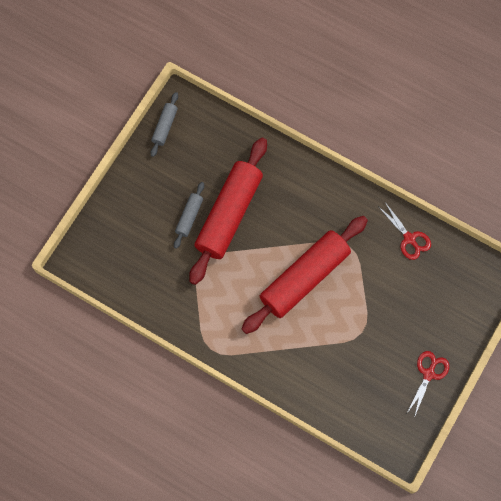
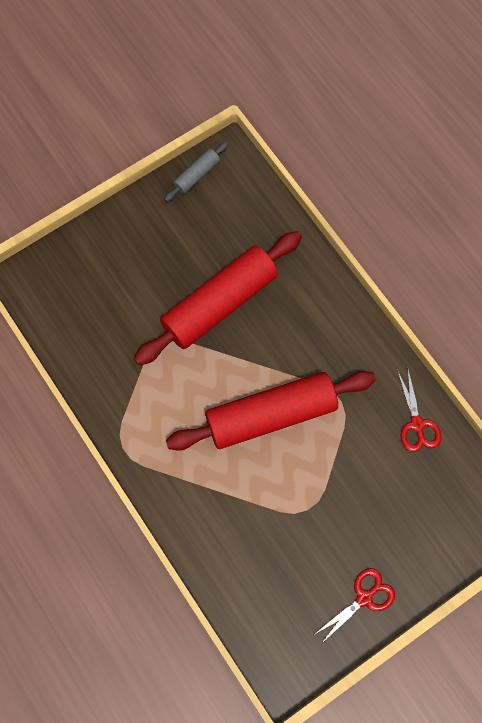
camera: 25 degrees right, 0 degrees up
grey rolling pin [174,182,204,249] -> none

